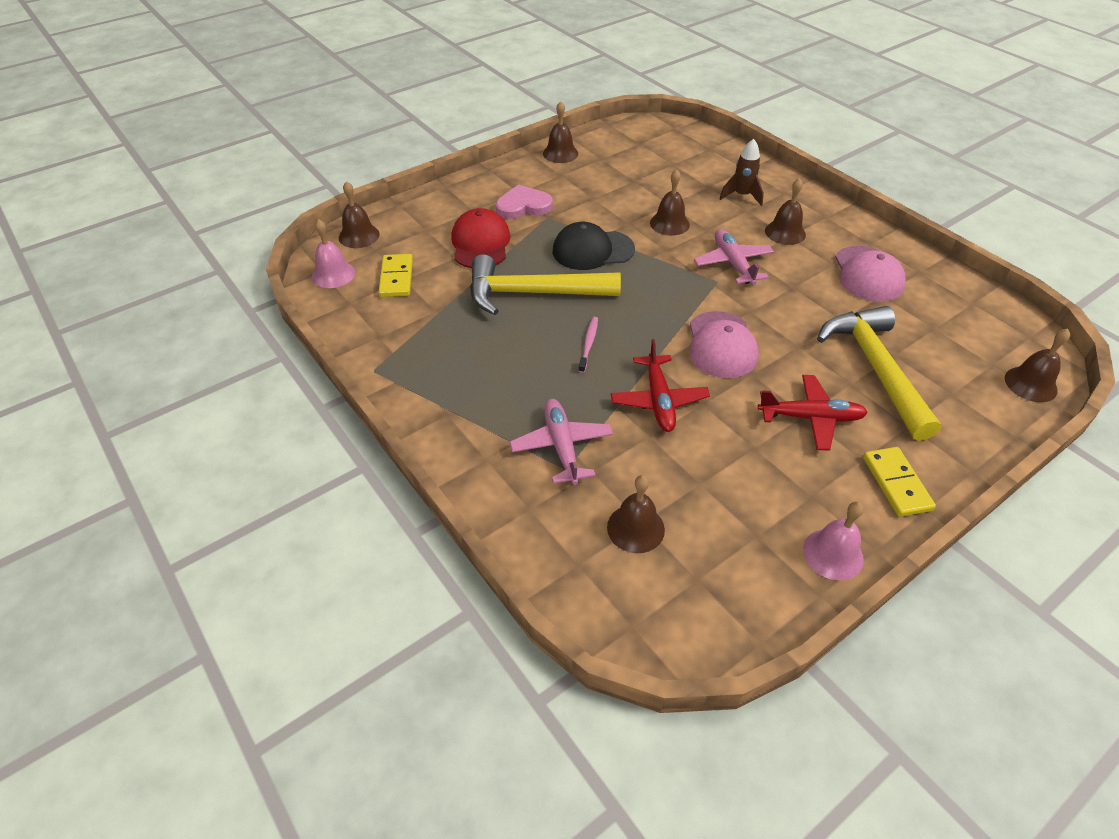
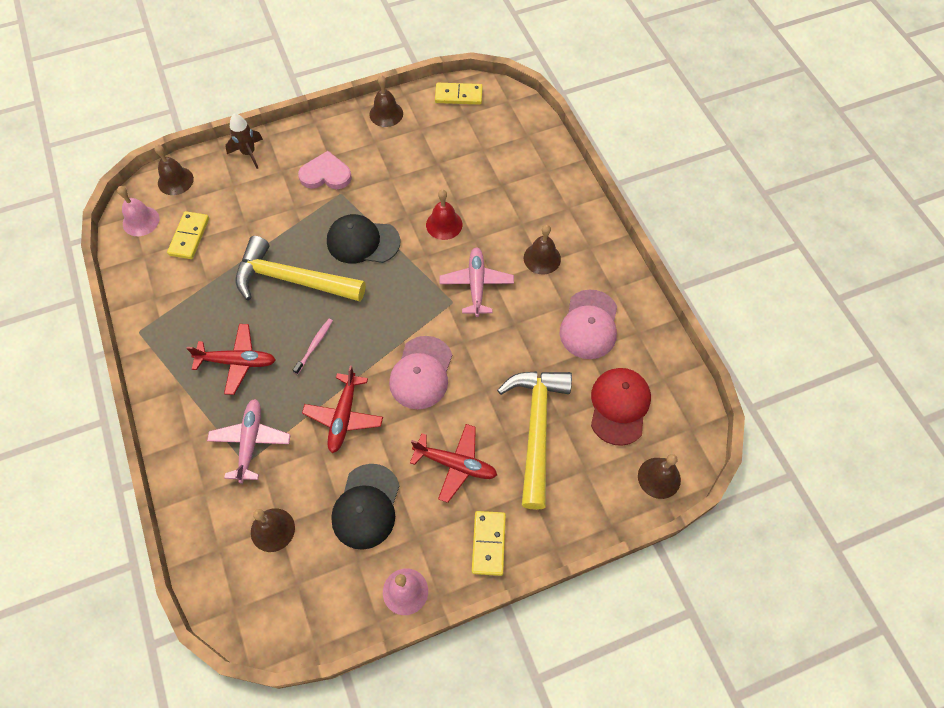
camera: 15 degrees right, 15 degrees up
red cap [451,208,510,268] -> red cap moved to [591,368,651,446]
brown bell [650,169,690,236] -> red bell [426,190,462,240]
brown rocket [719,139,764,206] -> brown rocket moved to [225,113,263,169]
none -> red plane [186,324,276,395]
none -> black cap [331,464,400,550]
none -> yellow domino [435,83,483,105]

